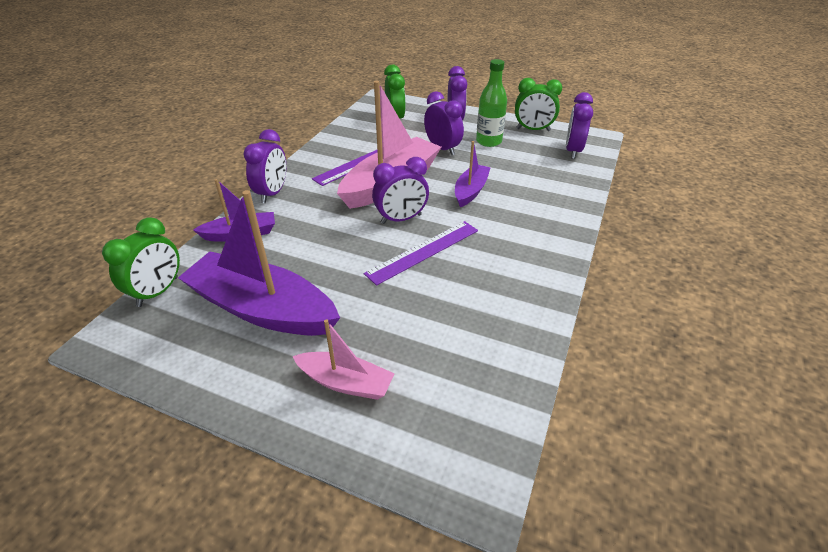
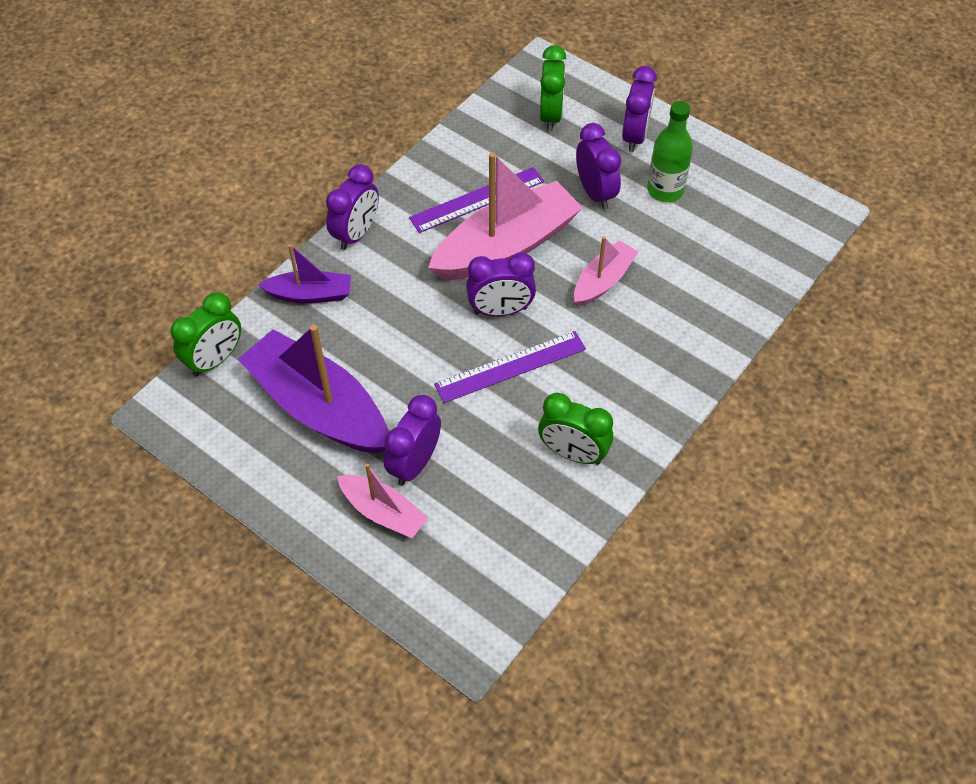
camera: 15 degrees right, 15 degrees up
purple boat [455,141,491,207] -> pink boat [574,236,638,306]
green clock [515,78,562,131] -> green clock moved to [538,393,613,465]
purple clock [566,92,593,159] -> purple clock moved to [384,395,441,486]

